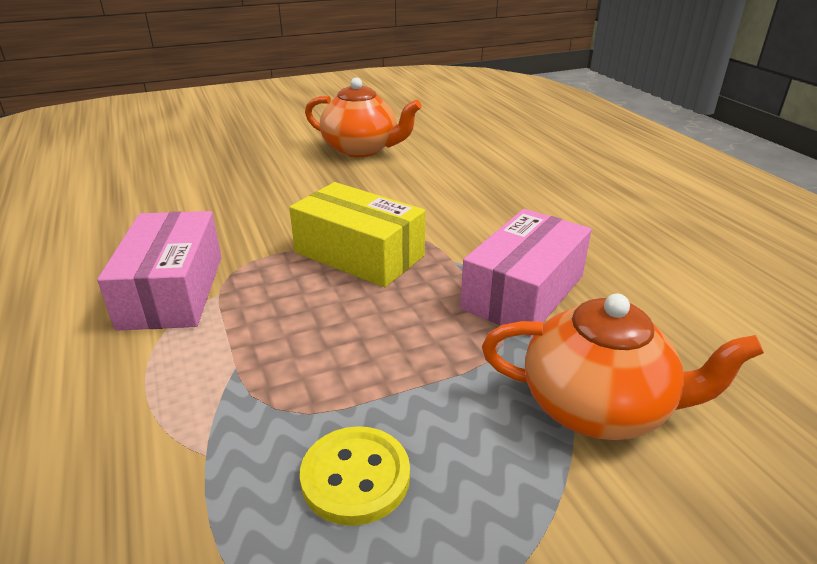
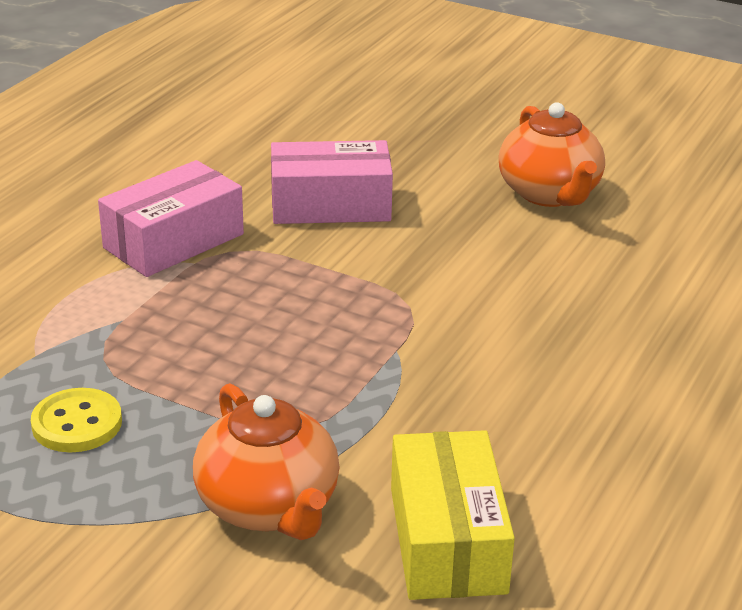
camera: 50 degrees right, 0 degrees up
yellow box [289,182,425,287] -> yellow box moved to [391,430,515,600]
pink box [460,209,592,337] -> pink box moved to [271,140,393,224]

